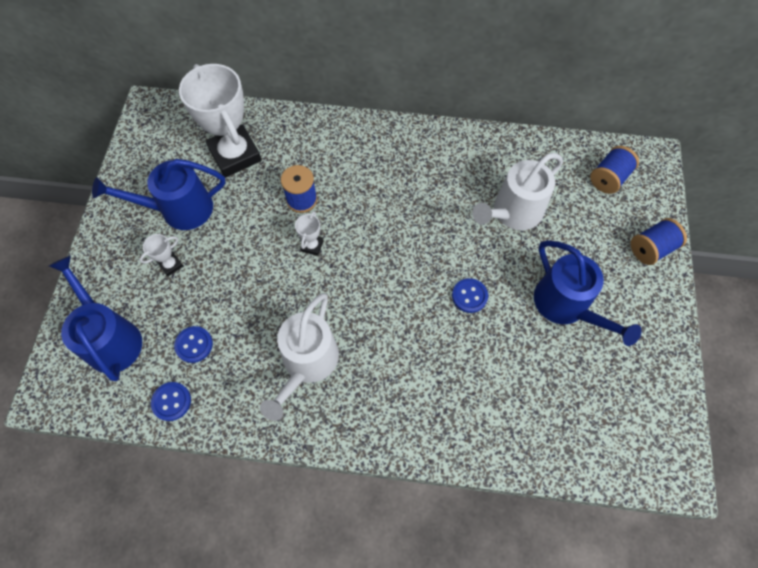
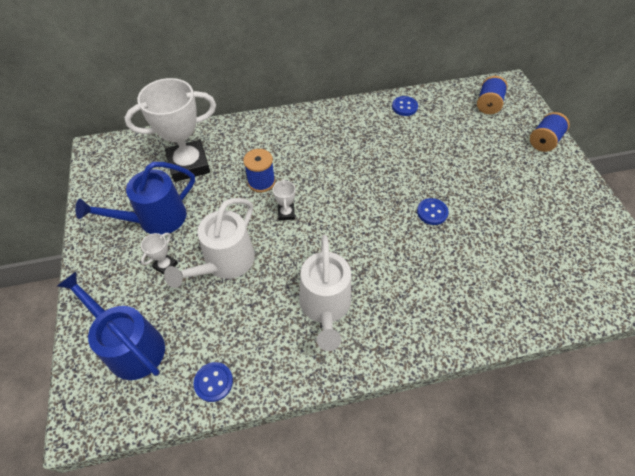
camera: 20 degrees left, 10 degrees down
blue button [174,326,213,363] -> blue button moved to [392,96,418,116]
white trophy [179,64,262,177] -> white trophy turned 60 degrees counterclockwise [124,78,216,182]
white watering can [472,153,563,230] -> white watering can moved to [164,198,255,288]
blue watering can [534,240,642,346] -> none

